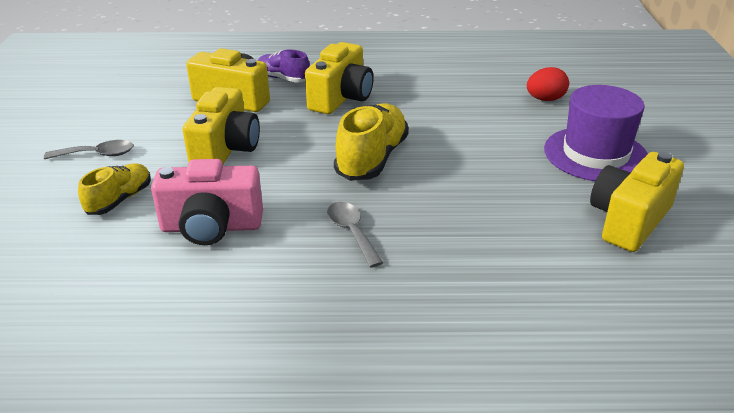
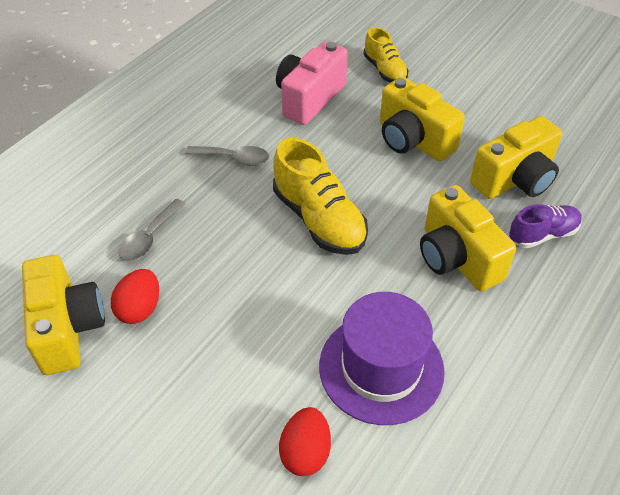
camera: 125 degrees right, 15 degrees up
grey spoon [44,140,134,159] -> grey spoon moved to [118,199,186,261]
purple hat [544,85,648,181] -> purple hat moved to [319,292,445,425]
none -> red egg [111,269,159,324]

